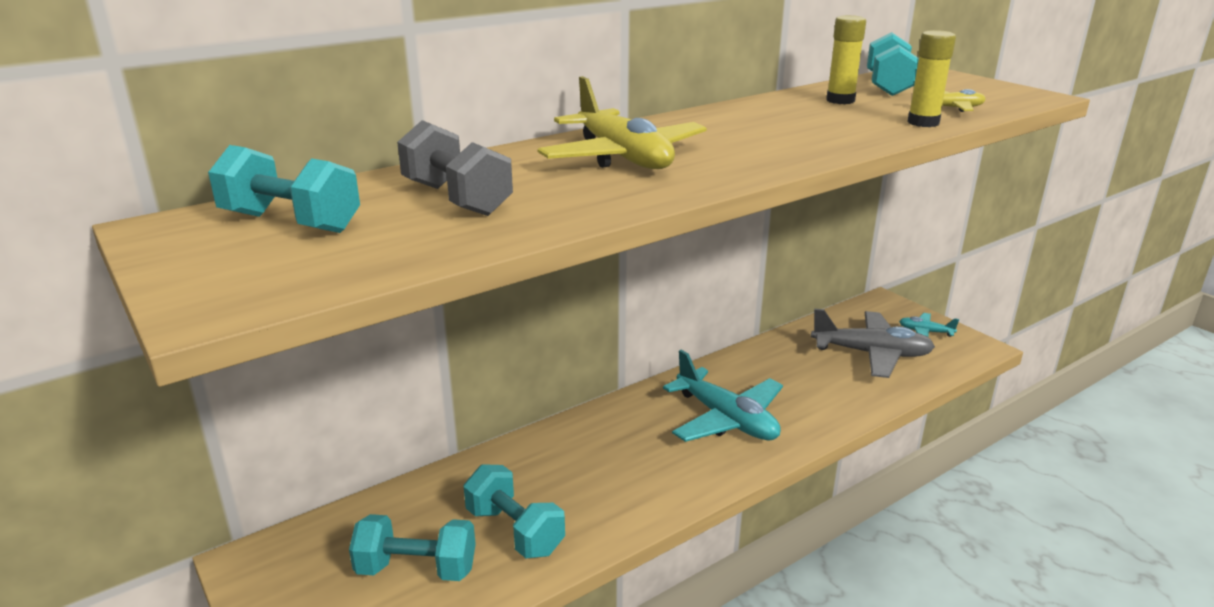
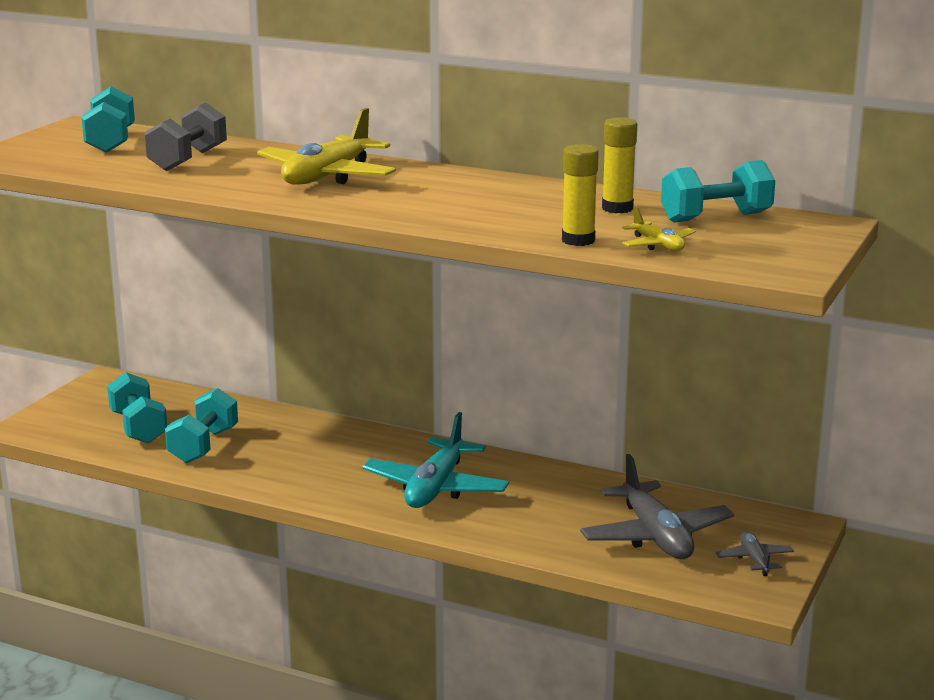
camera: 60 degrees right, 5 degrees down
turquoise plane [899,313,959,337] -> grey plane [716,532,794,576]

